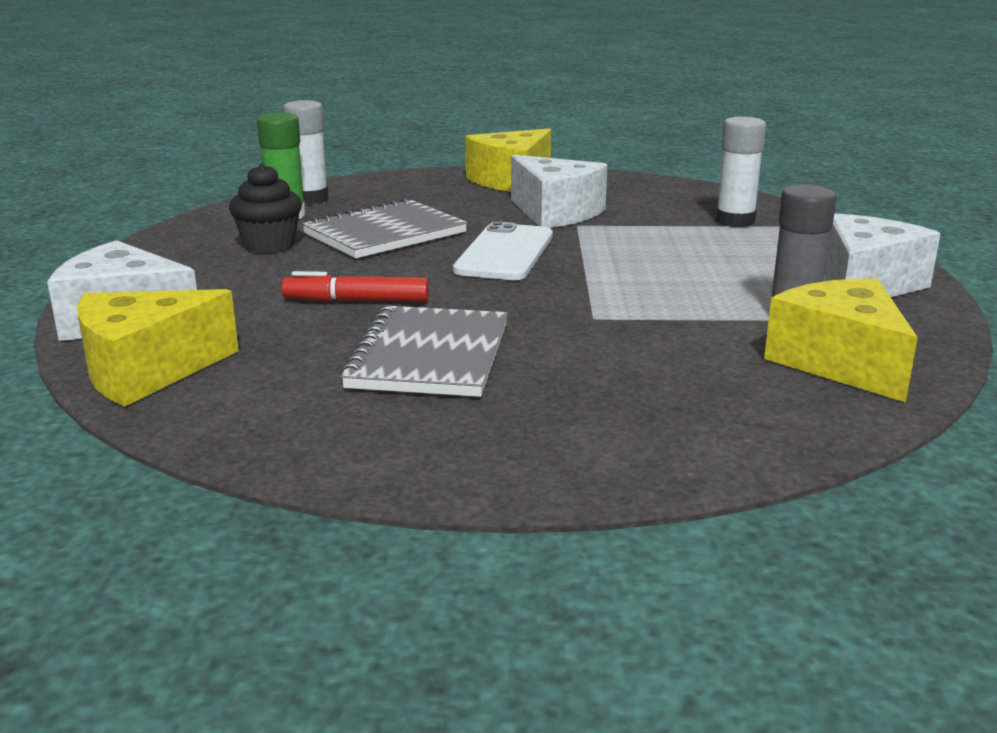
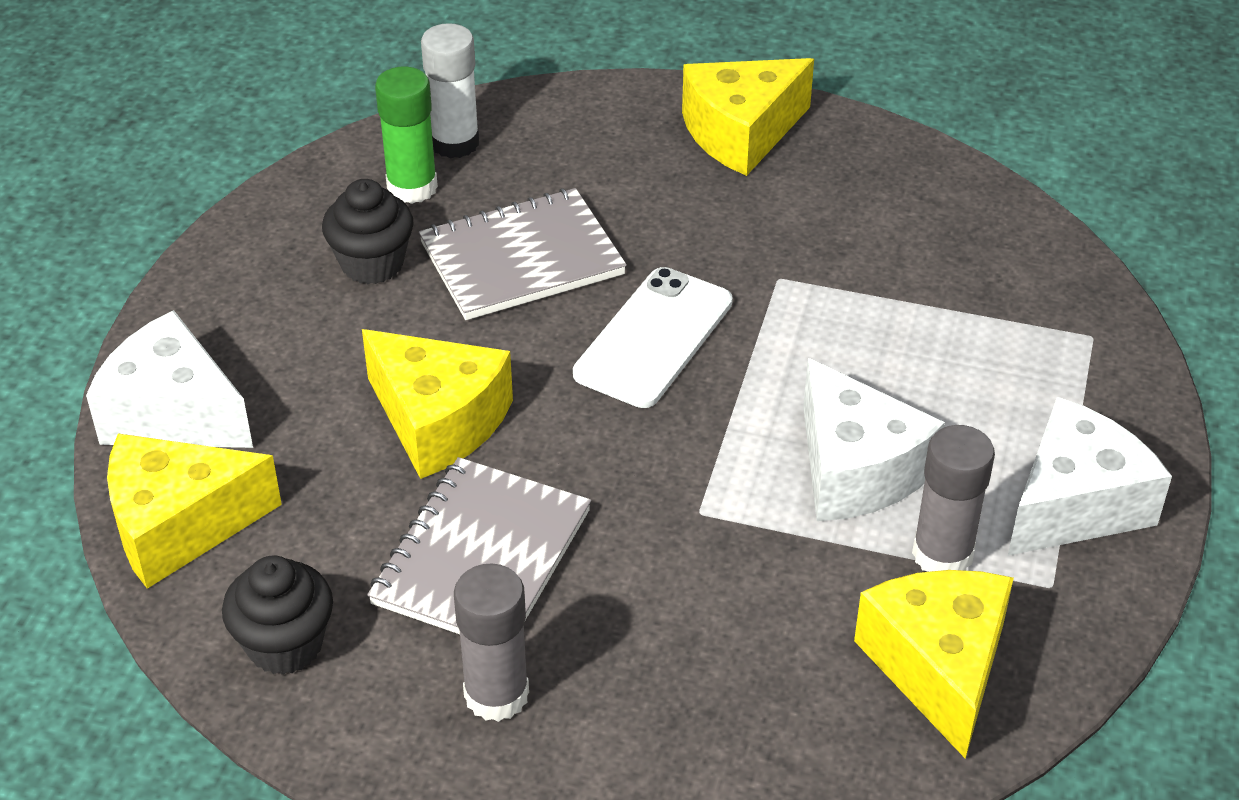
camera: 15 degrees right, 20 degrees up
red marker [281,271,429,302] -> yellow cheese [362,329,513,479]
white cheese [511,155,607,228] -> white cheese moved to [803,358,945,521]
white glue stick [716,117,766,227] -> none
none -> black cupcake [222,556,333,675]
none -> grey glue stick [454,563,529,722]

